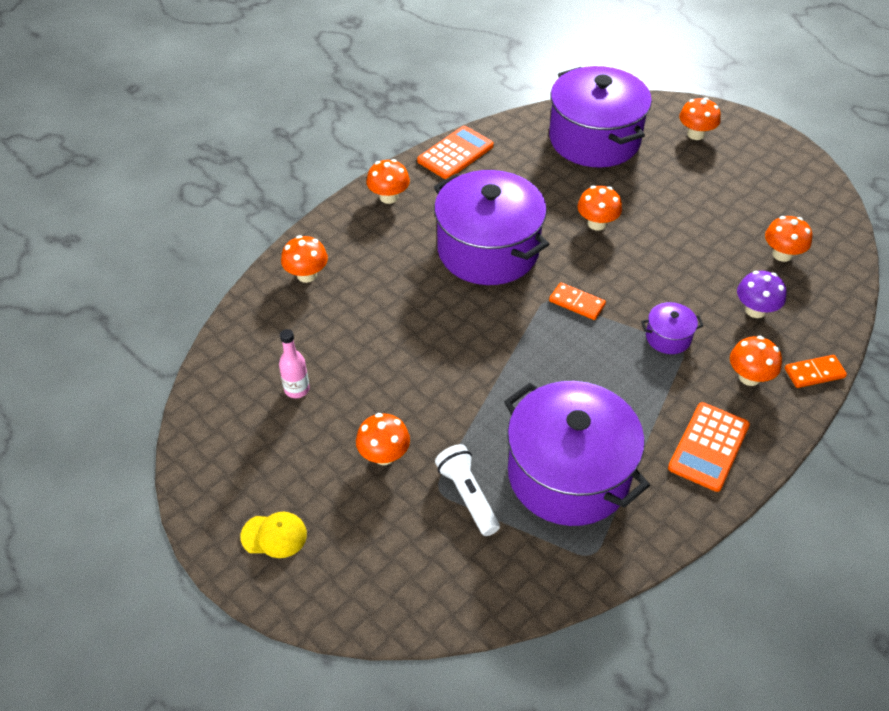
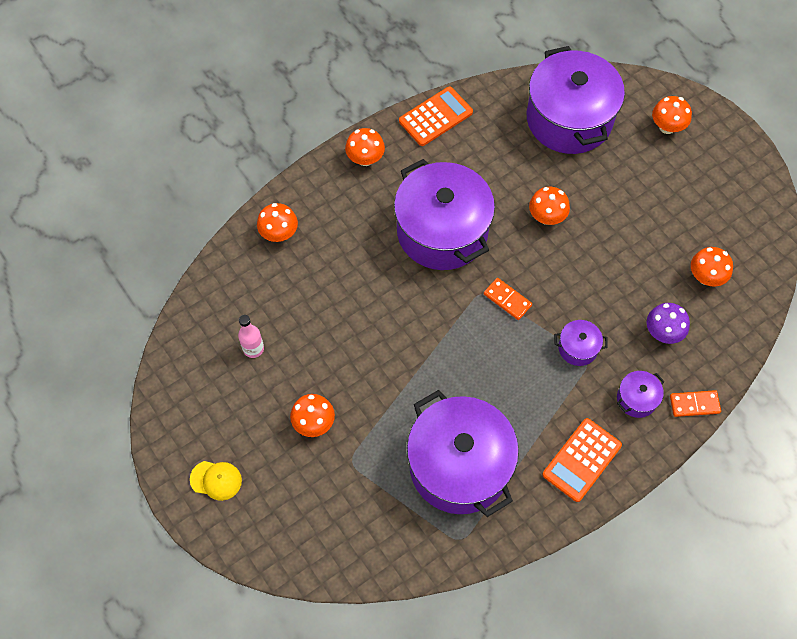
camera: 10 degrees right, 15 degrees up
white flashlight [435,444,500,536] -> none
orange mushroom [730,336,782,386] -> purple pot [617,371,665,418]

